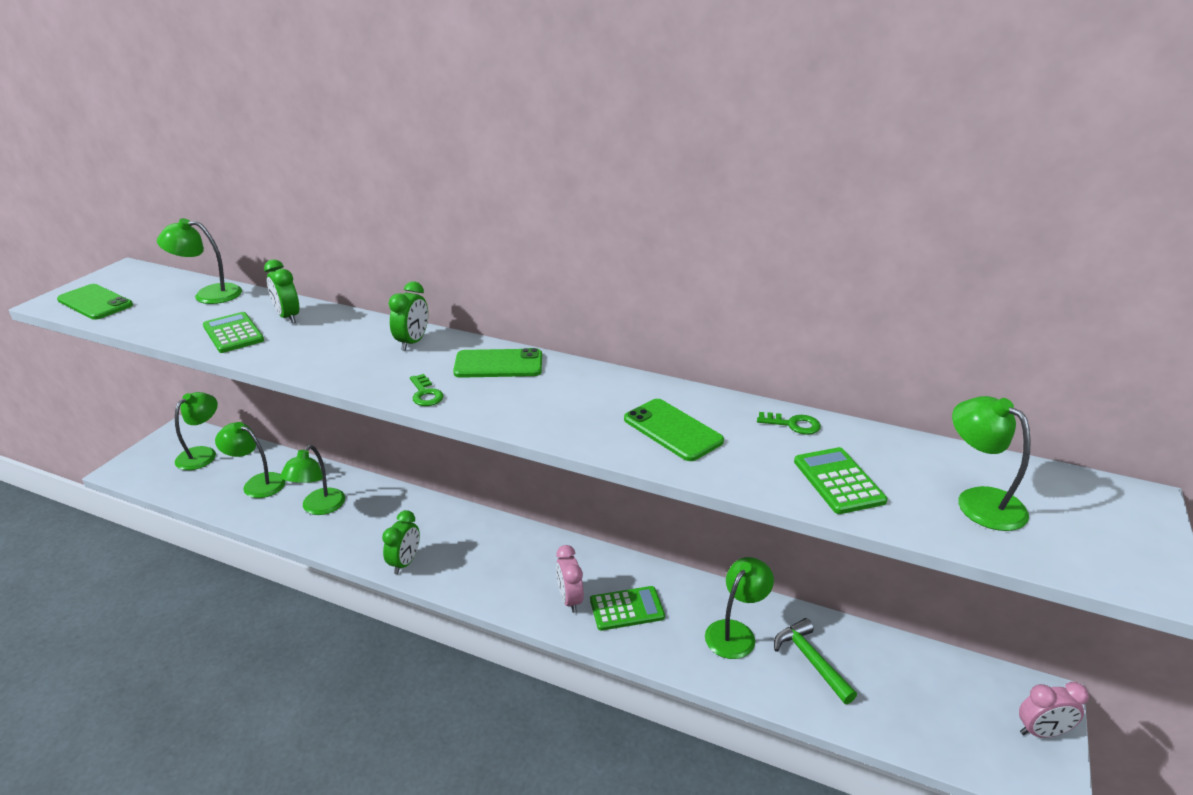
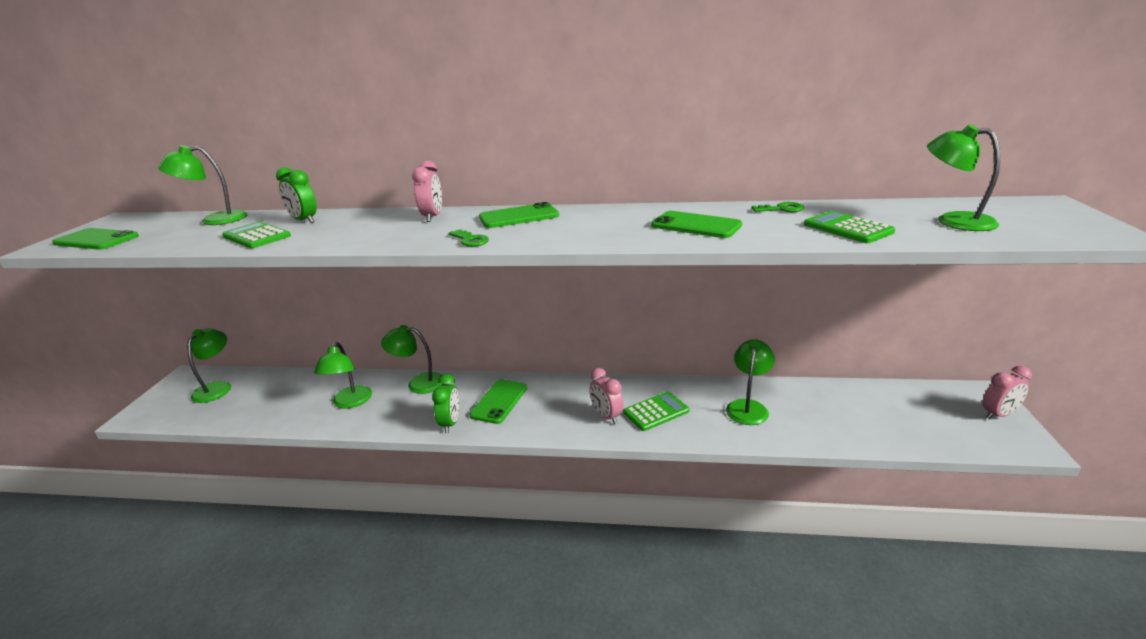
camera: 15 degrees left, 5 degrees down
green lamp [215,422,286,498] -> green lamp moved to [381,325,444,394]
green clock [388,281,428,351] -> pink clock [412,161,442,222]
green hammer [774,618,857,704] -> none
none -> green phone [469,379,527,424]

